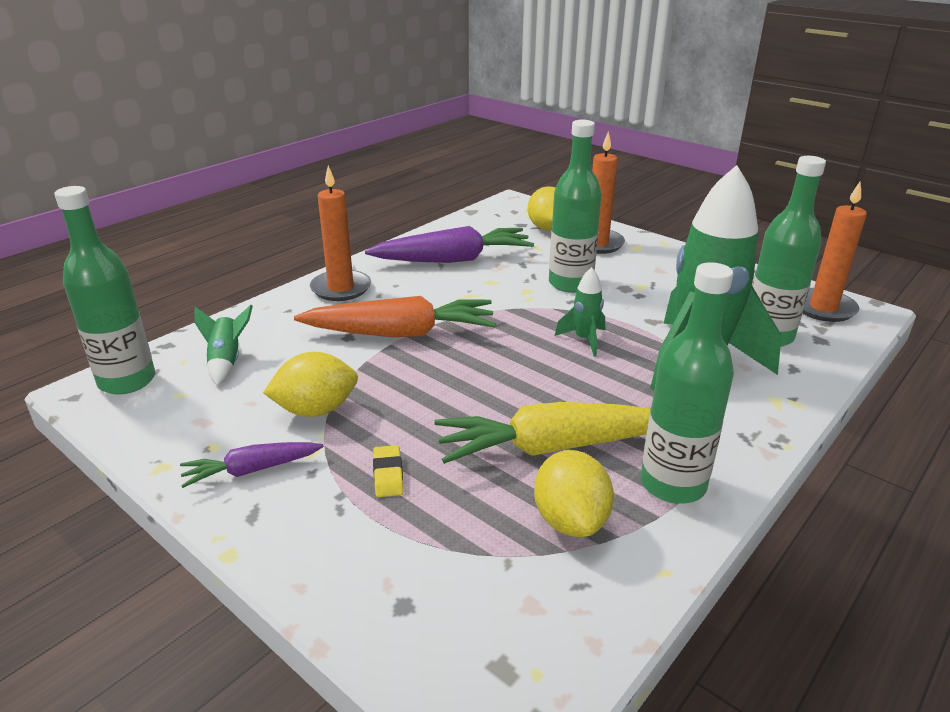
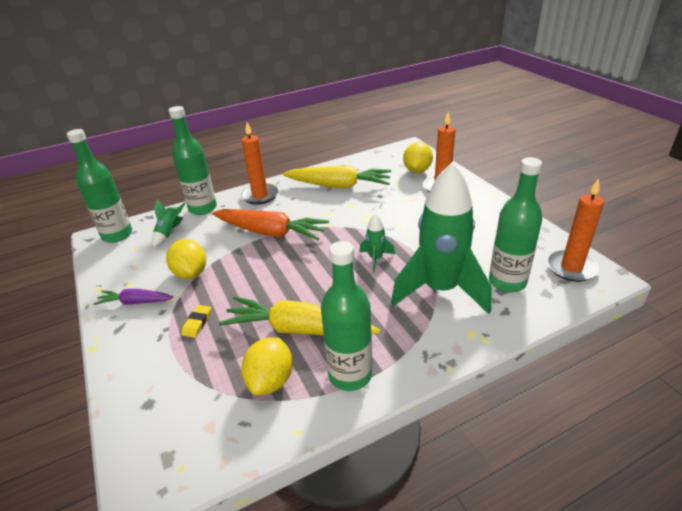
camera: 25 degrees right, 5 degrees up
yellow lemon [263,352,358,417] -> yellow lemon turned 60 degrees clockwise [166,239,206,279]
purple carrot [365,226,534,263] -> yellow carrot [283,165,391,188]
green bottle [549,120,602,293] -> green bottle moved to [169,106,217,215]

